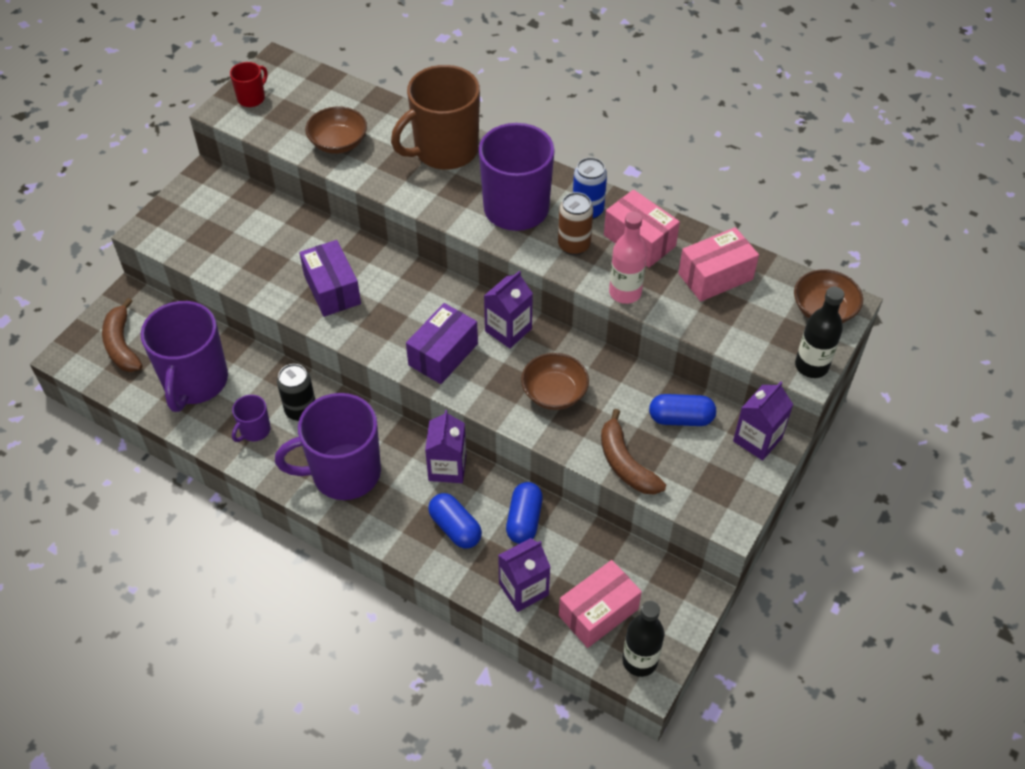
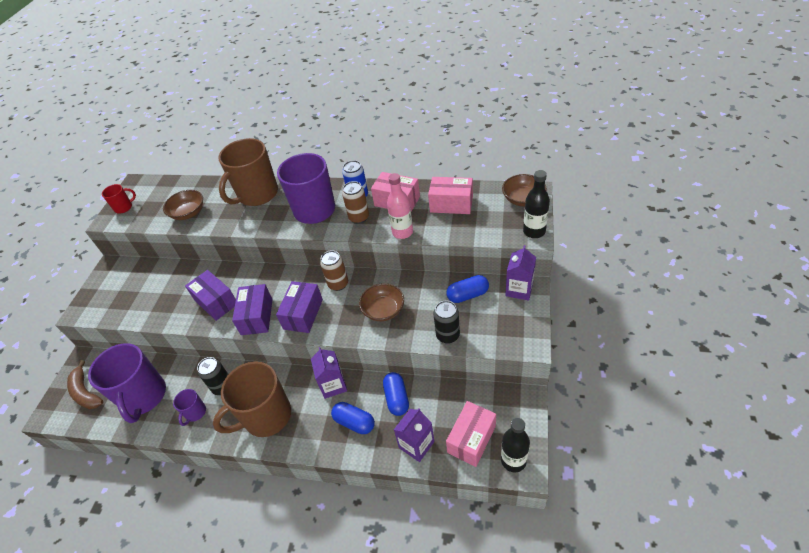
camera: 15 degrees left, 5 degrees down
red mug [230,62,268,107] -> red mug turned 45 degrees clockwise [102,184,136,214]
purple mug [275,393,381,500] -> brown mug [213,361,291,437]
purple carton [484,271,533,348] -> brown can [320,250,348,291]
brown banana [601,409,666,494] -> black can [434,301,460,344]
pink box [678,227,759,302] -> pink box turned 60 degrees clockwise [428,177,473,214]
none -> purple box [232,284,273,335]

